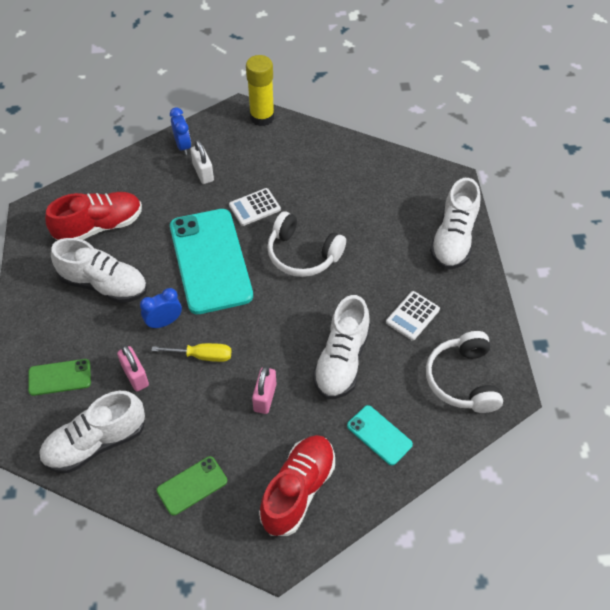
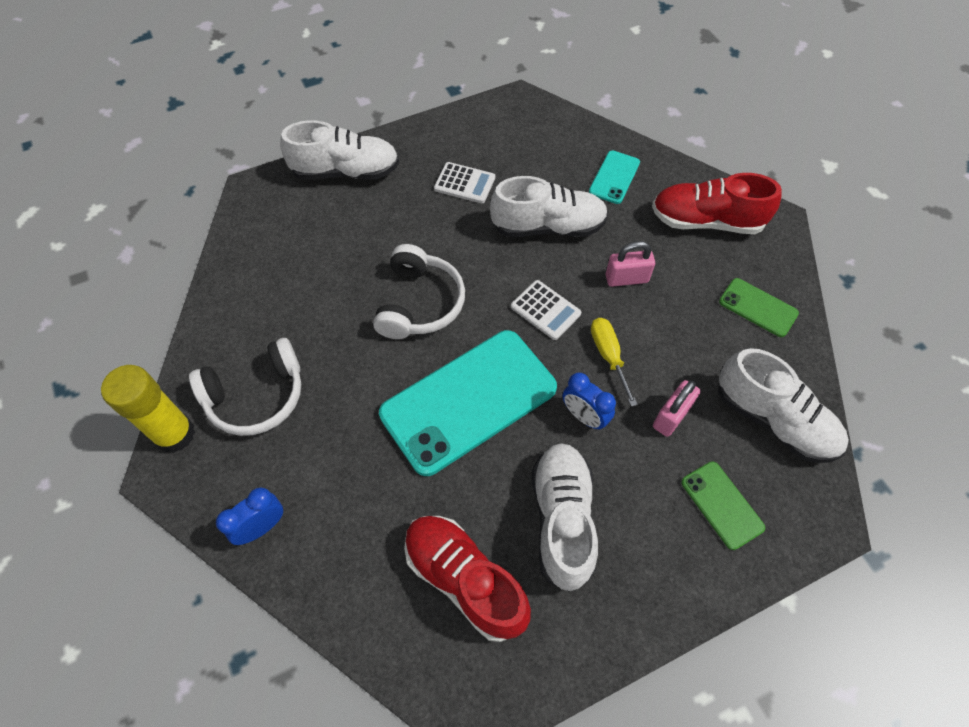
camera: 110 degrees left, 5 degrees up
white padlock [190,140,214,184] -> none
white calculator [229,188,281,226] -> white calculator moved to [511,280,581,340]
white headphones [426,331,503,413] -> white headphones moved to [189,338,301,436]

